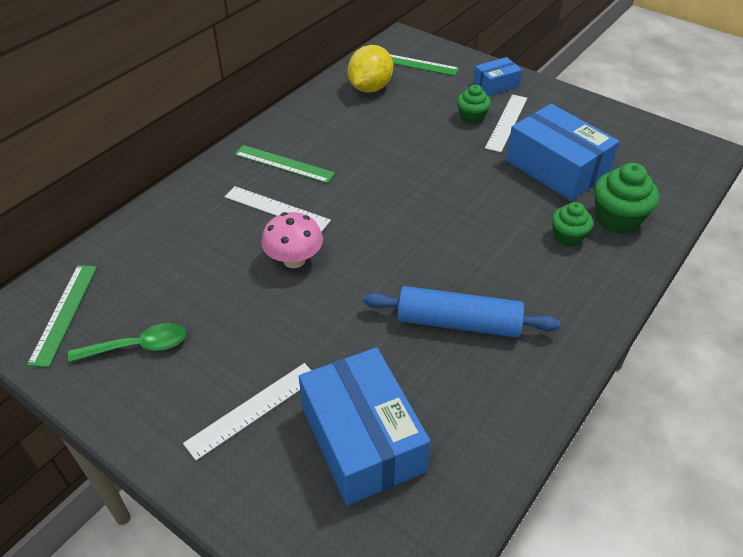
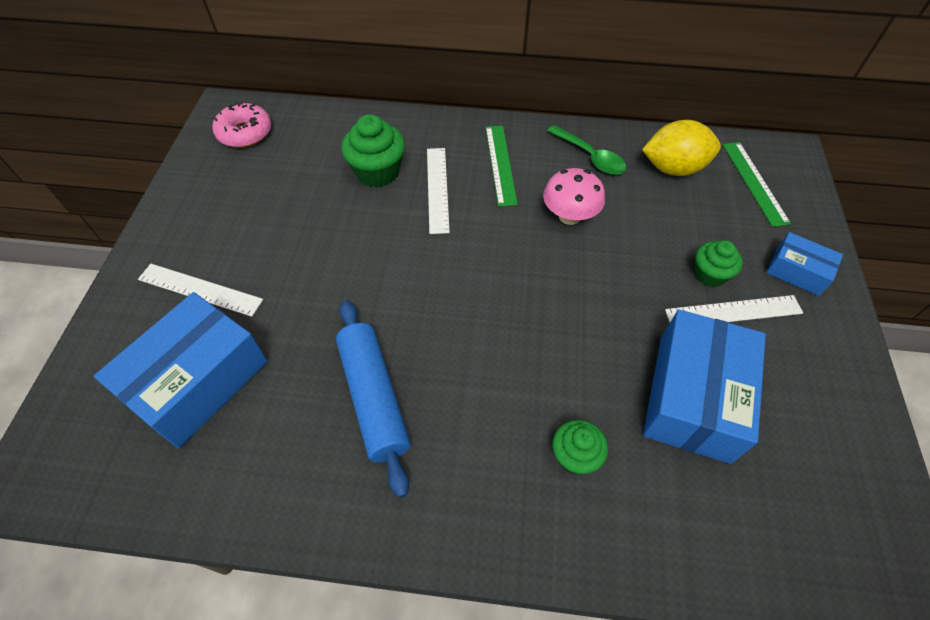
camera: 60 degrees right, 10 degrees up
green ruler [27,265,97,367] -> pink donut [212,102,271,148]
green spoon [68,323,186,362] -> green spoon moved to [547,125,626,175]
pink mushroom [261,212,323,268] -> pink mushroom moved to [543,168,605,225]
green cupcake [594,163,659,234] -> green cupcake moved to [341,114,405,187]

